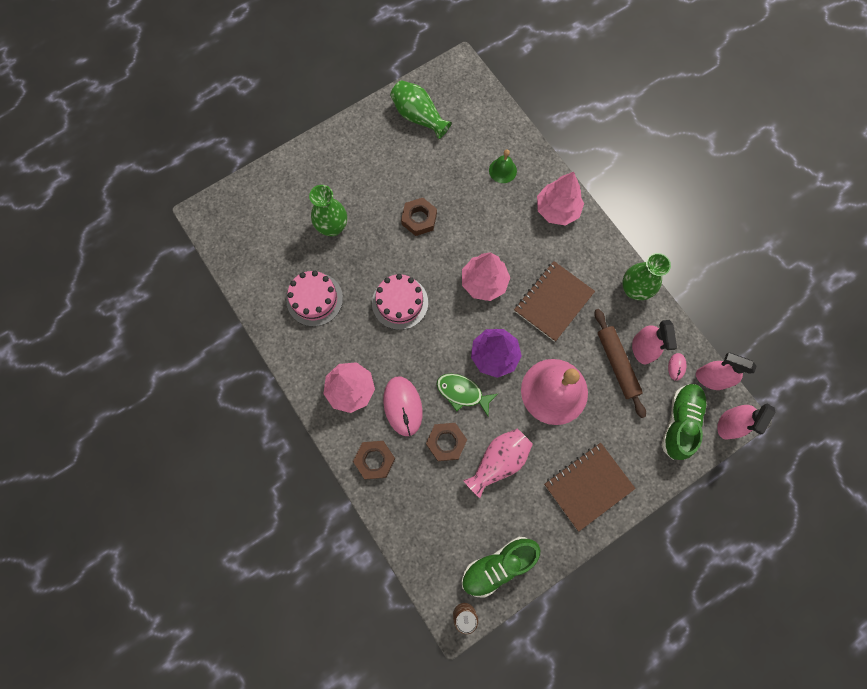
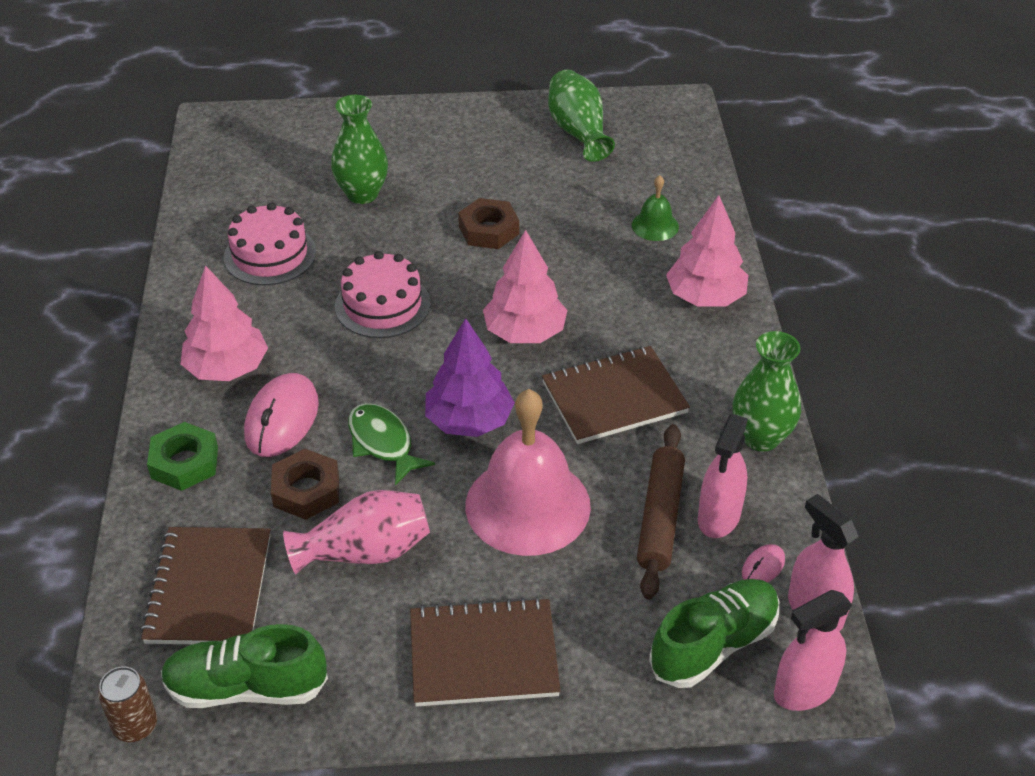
camera: 30 degrees right, 30 degrees down
brown nut [353,441,395,479] -> green nut [147,422,218,491]
none -> brown notebook [140,527,271,644]

